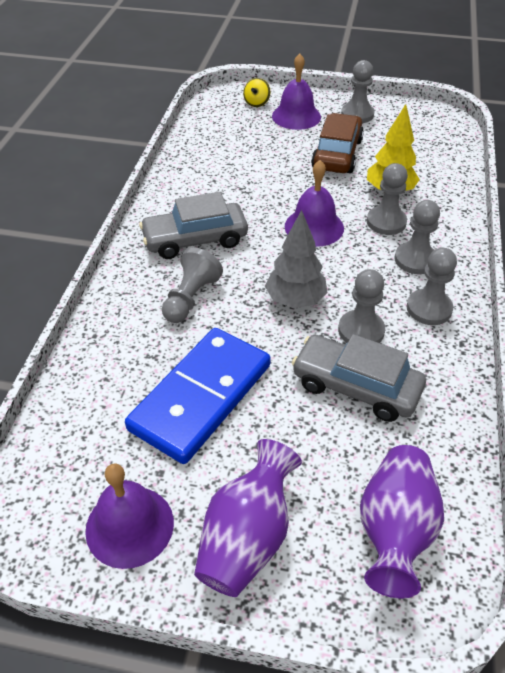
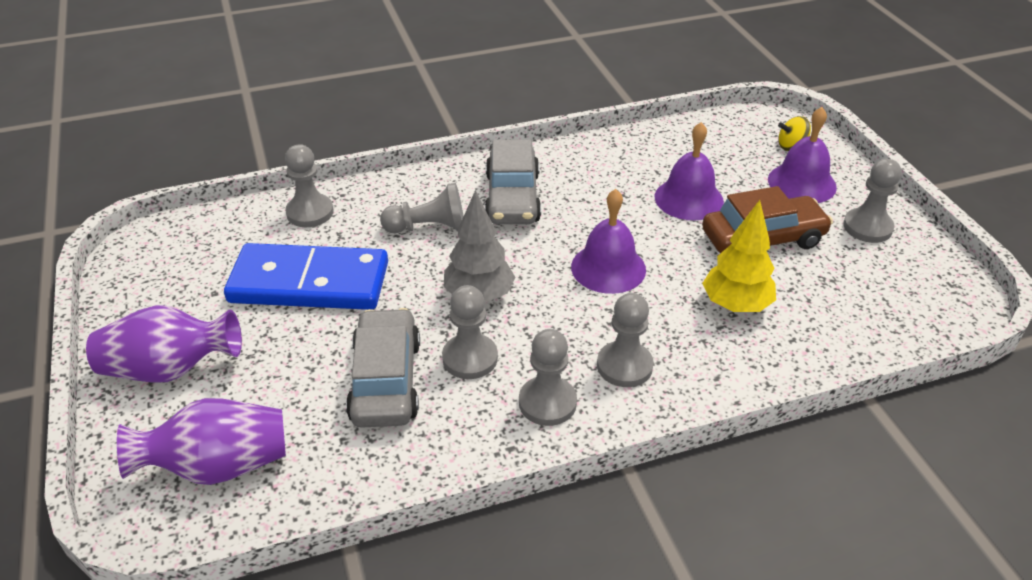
camera: 60 degrees right, 5 degrees down
purple bell [85,463,174,569] -> purple bell moved to [655,122,724,220]
grey car [139,192,248,259] -> grey car turned 135 degrees counterclockwise [484,139,541,224]
grey pawn [367,163,408,235] -> grey pawn moved to [285,144,334,227]

